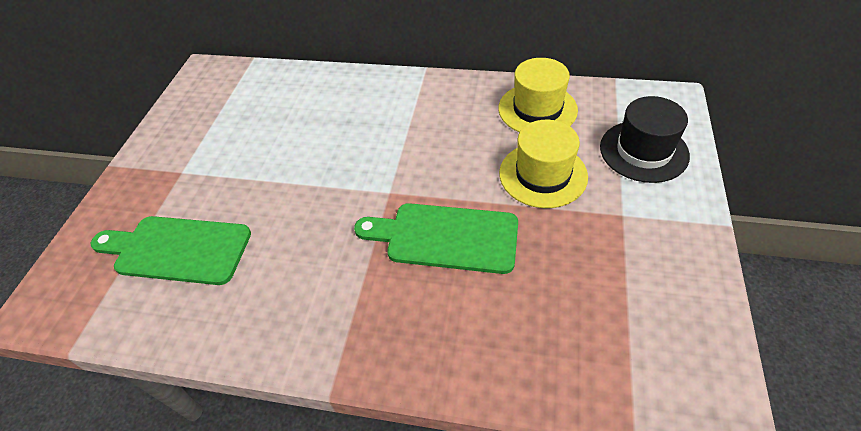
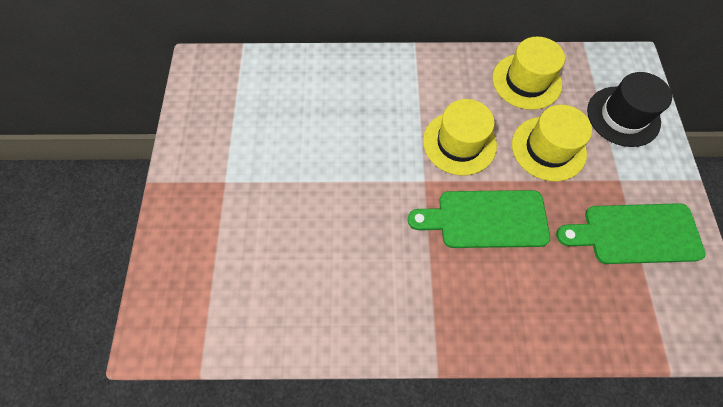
camera: 15 degrees left, 15 degrees up
green cutting board [91,216,251,285] -> green cutting board moved to [556,203,706,264]
none -> yellow hat [423,99,497,175]

